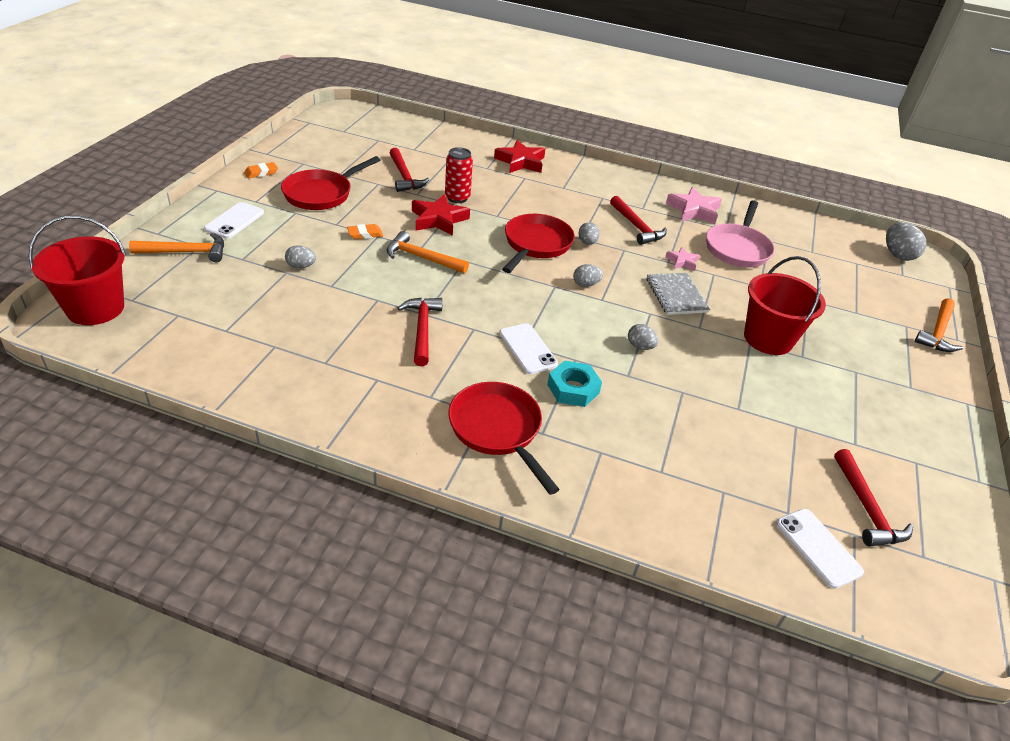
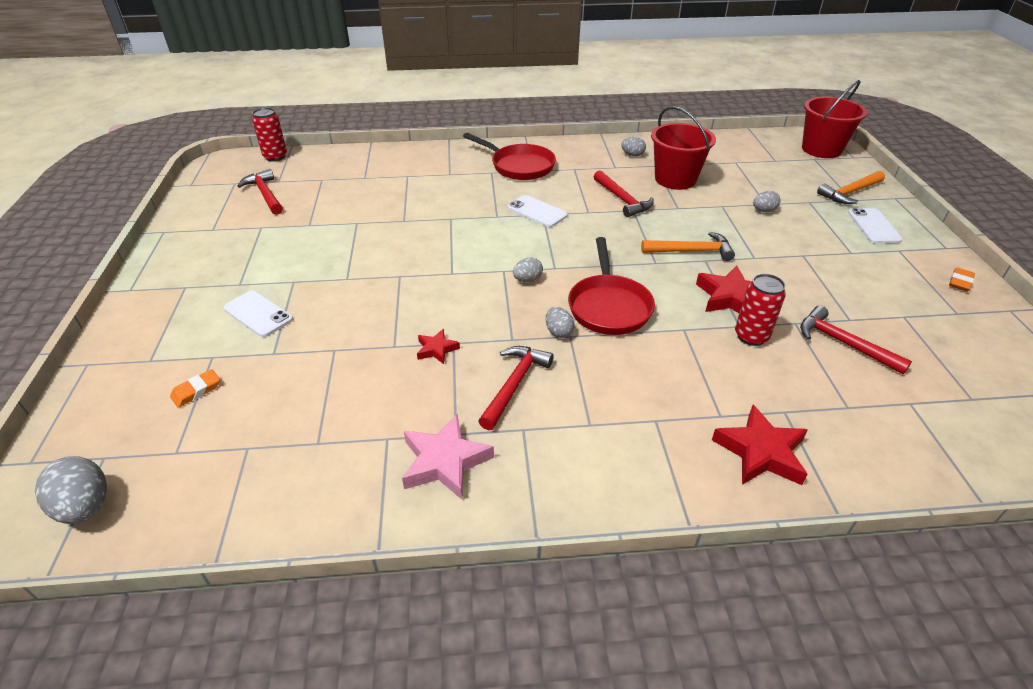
camera: 160 degrees right, 0 degrees up
red pan [281,156,380,210] -> none
orange eraser [347,224,383,239] -> orange eraser moved to [170,369,220,407]
turquoise nut [547,360,602,407] -> none
red hammer [610,196,667,245] -> red hammer turned 75 degrees clockwise [478,346,554,430]
grey egg [628,324,658,350] -> grey egg moved to [621,137,646,156]
grey notebook [647,273,710,315] -> none
pink star [665,247,700,271] -> red star [417,329,460,364]
pink pan [706,200,775,268] -> none
red bucket [744,256,826,355] -> red bucket moved to [651,106,716,190]
white phone [776,509,864,589] -> white phone moved to [223,291,293,337]
orange hammer [915,298,963,352] -> none
none -> red can [252,108,287,162]

